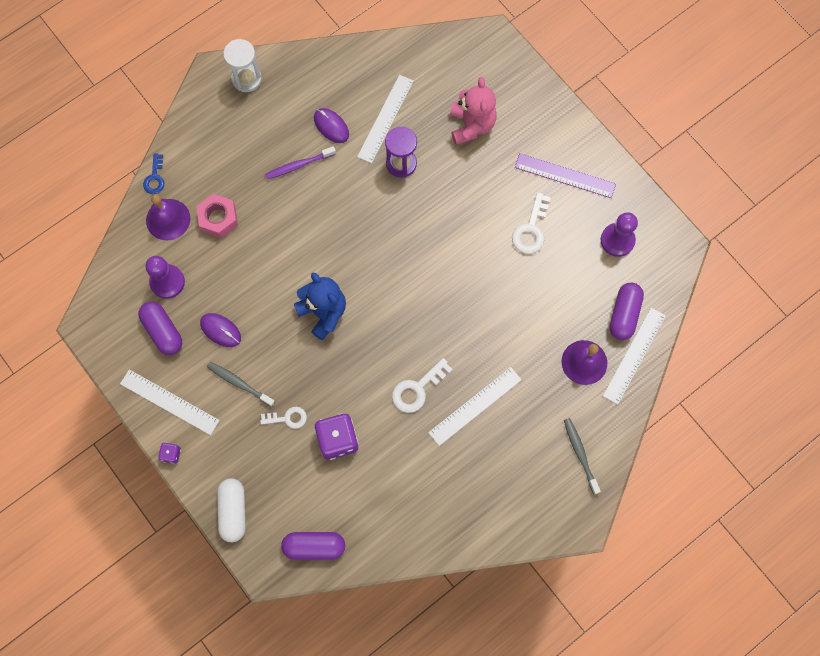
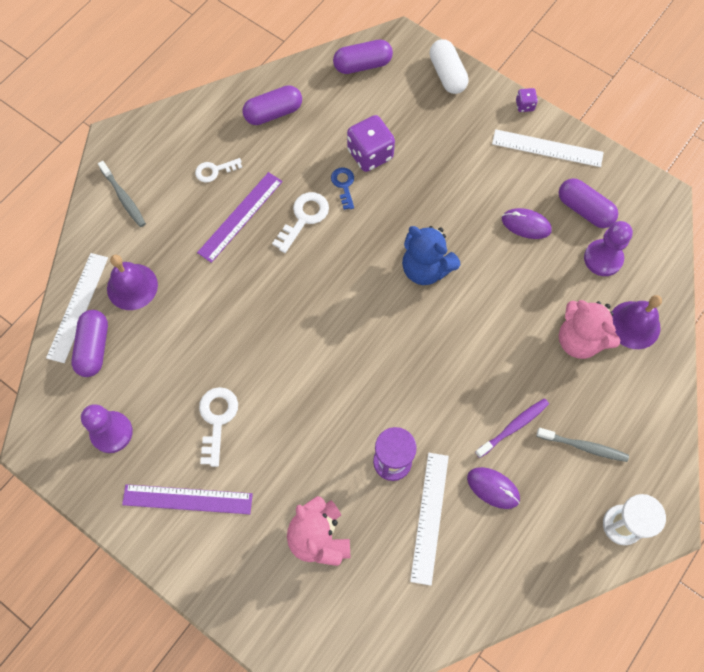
camera: 165 degrees right, 5 degrees down
blue key [143,154,164,194] -> blue key moved to [331,167,354,210]
pink nut [196,194,238,238] -> pink teddy bear [559,300,620,359]
grey toothbrush [207,362,275,407] -> grey toothbrush moved to [536,428,629,462]
white key [260,407,307,429] -> white key moved to [195,158,242,182]
white ruler [428,367,522,446] -> purple ruler [197,172,283,263]
none -> purple capsule [242,85,302,125]

